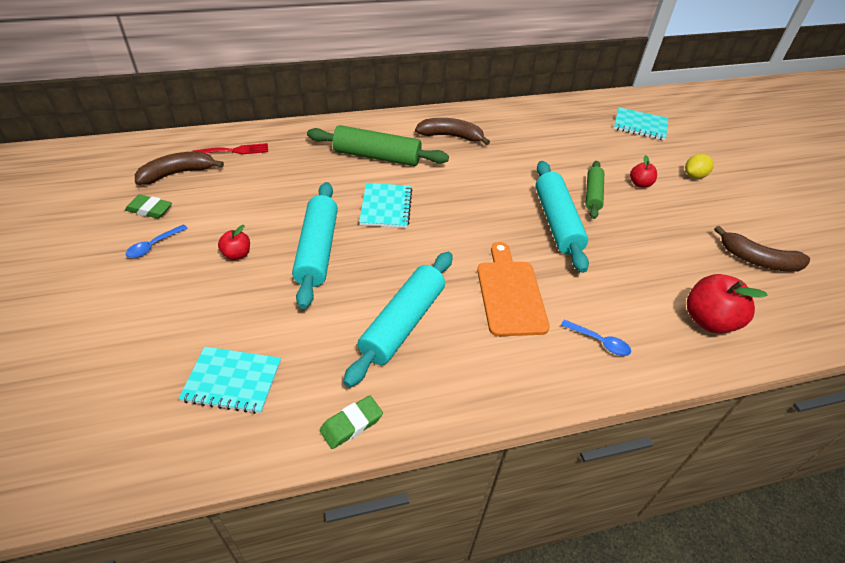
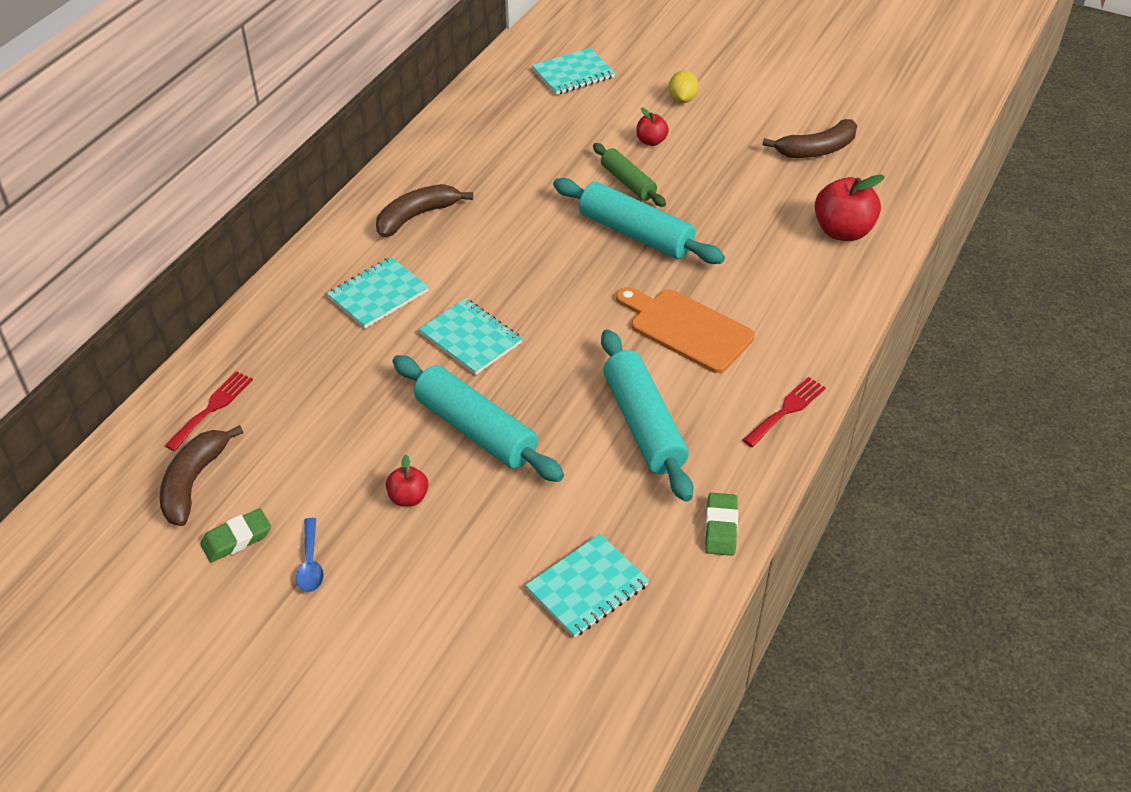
camera: 45 degrees left, 0 degrees up
green rolling pin [307,125,449,166] -> turquoise notebook [327,257,429,329]
blue spoon [561,320,631,356] -> none
none -> red fork [743,377,826,447]

